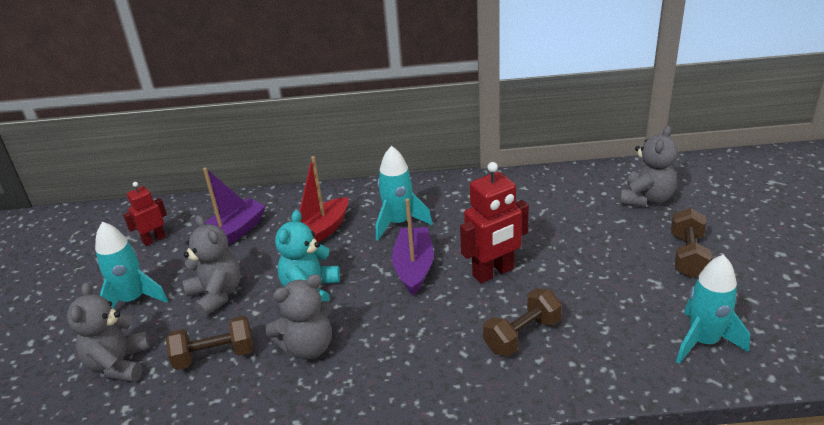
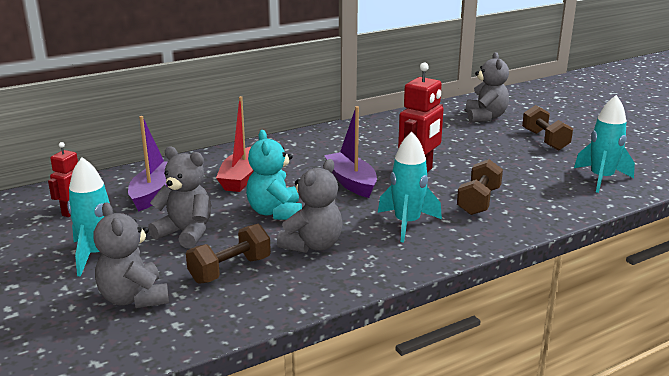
camera: 30 degrees left, 10 degrees down
turquoise rocket [376,146,433,241] -> turquoise rocket moved to [378,132,442,243]

